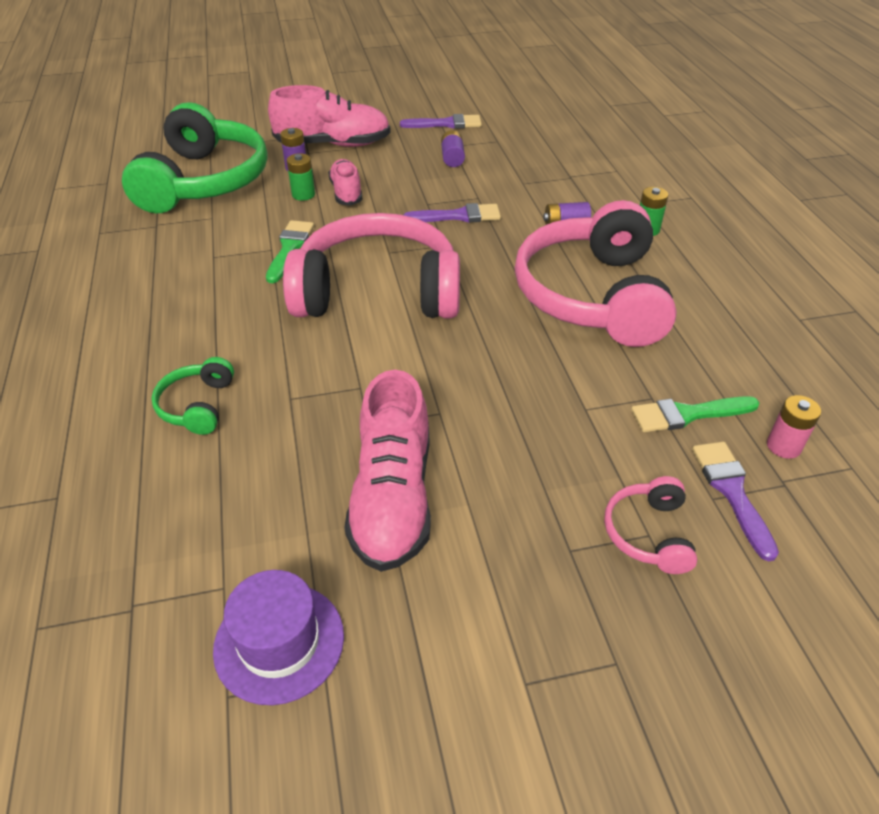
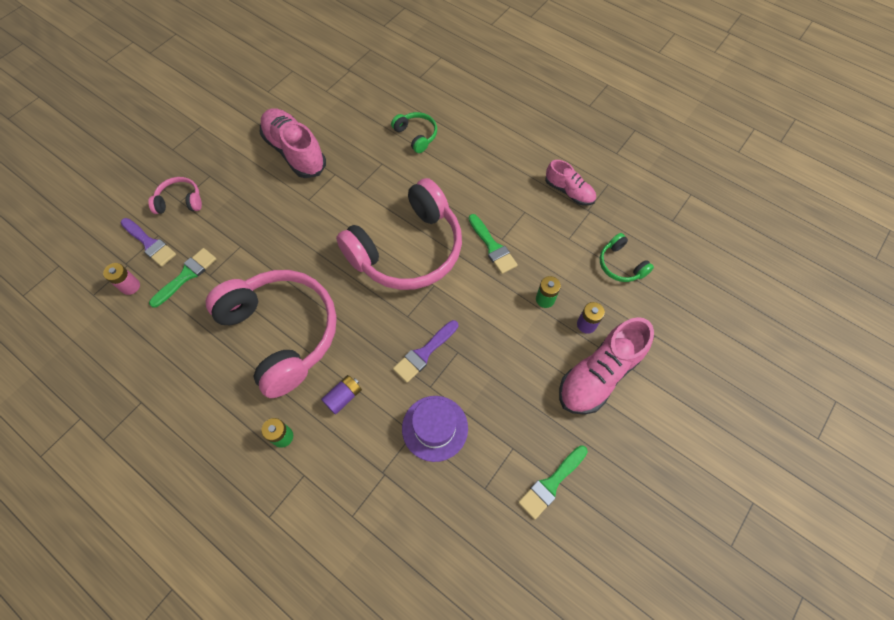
camera: 140 degrees right, 20 degrees up
green headphones [122,102,268,213] -> green headphones [600,233,654,282], size x0.43
purple hat [213,570,344,705] -> purple hat moved to [402,396,468,462]
pink shoe [328,159,362,206] -> pink shoe moved to [545,160,596,206]
purple brush [400,114,482,129] -> green brush [518,445,588,520]
purple battery [441,130,465,167] -> none
pink headphones [604,476,697,574] -> pink headphones turned 60 degrees counterclockwise [148,177,202,214]

